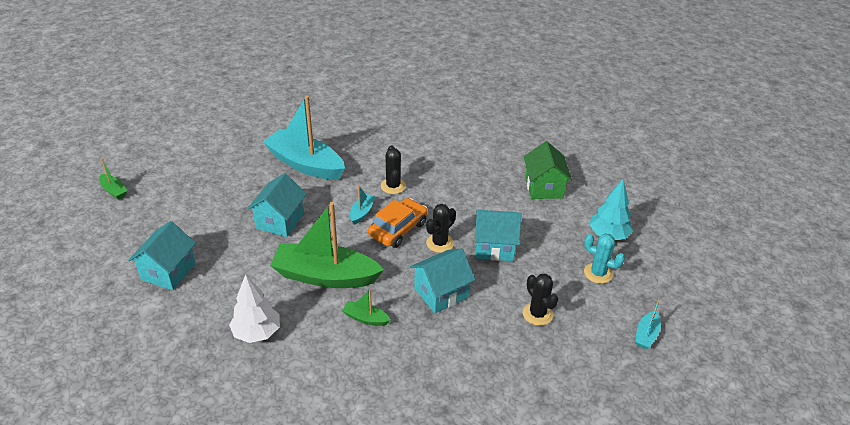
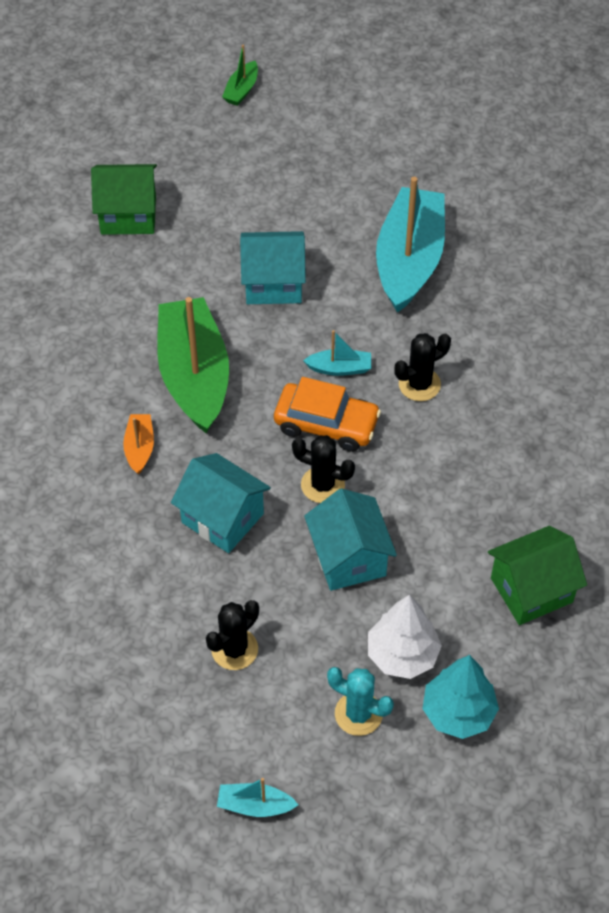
camera: 70 degrees right, 15 degrees up
turquoise house [128,221,196,290] -> green house [91,164,157,235]
white tree [229,274,280,343] -> white tree moved to [368,594,442,679]
green boat [342,289,391,326] -> orange boat [123,414,154,475]
turquoise cactus [584,234,625,284] -> turquoise cactus turned 75 degrees counterclockwise [327,667,394,736]

